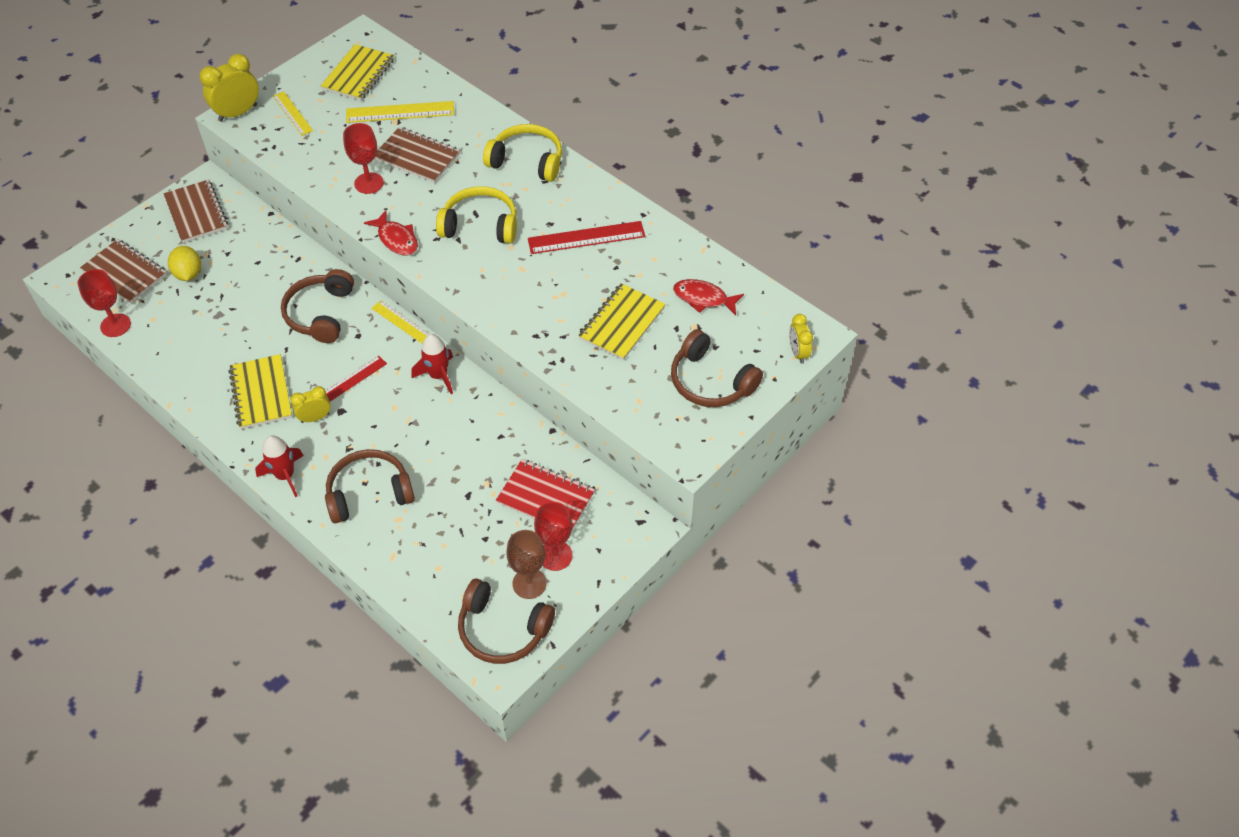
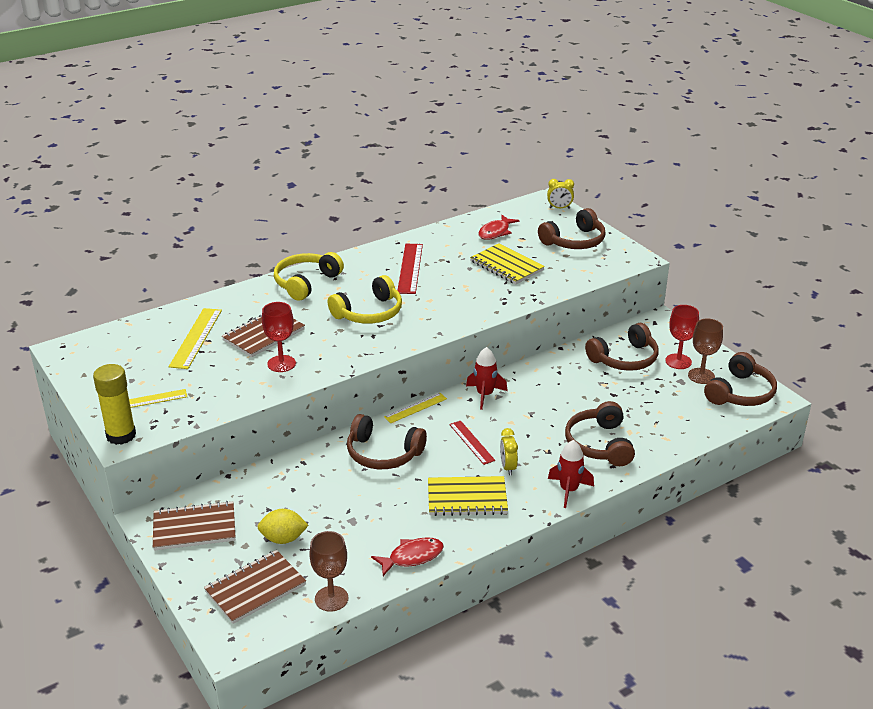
camera: 75 degrees left, 20 degrees down
red goblet [78,269,131,337] -> brown goblet [309,531,348,612]
yellow clock [199,54,259,122] -> yellow glue stick [93,364,136,445]
yellow notebook [321,44,394,101] -> none
red fish [364,210,418,255] -> red fish moved to [371,537,444,576]
yellow headphones [436,186,517,244] -> yellow headphones turned 150 degrees counterclockwise [328,275,402,324]
red notebook [496,459,595,530] -> brown headphones [585,323,659,371]

